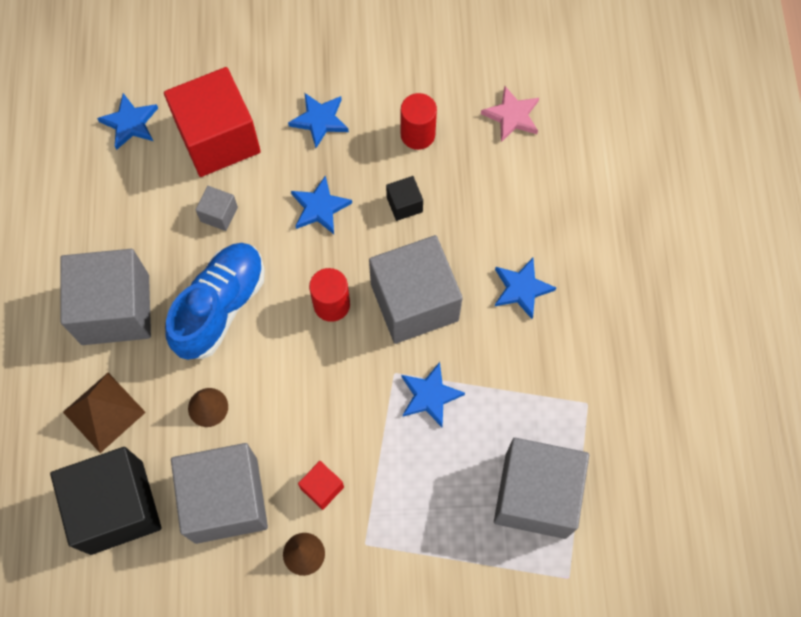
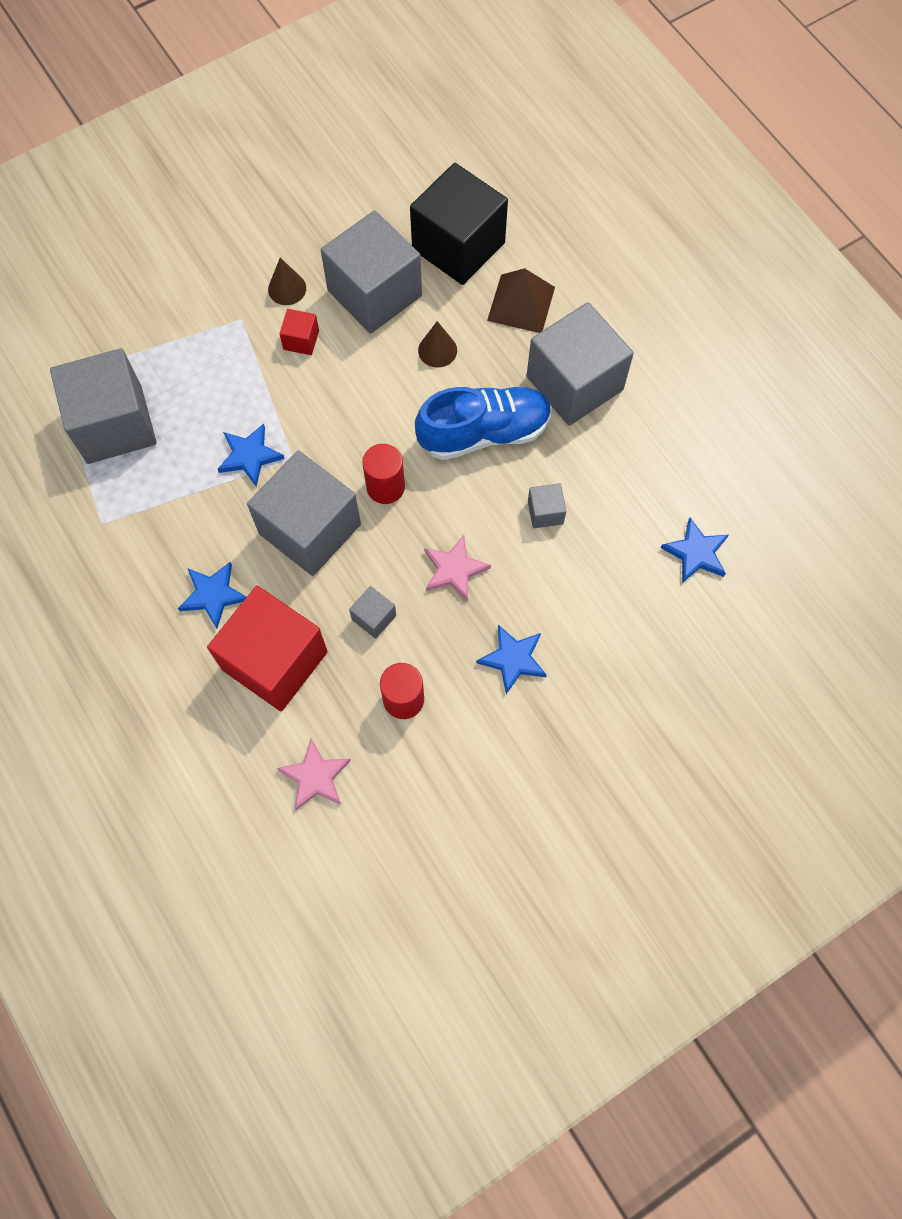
camera: 150 degrees right, 0 degrees up
red cube [164,67,261,177] -> red cube moved to [207,586,328,711]
blue shoe [165,243,265,360] -> blue shoe turned 105 degrees counterclockwise [415,386,552,460]
blue star [291,175,352,234] -> pink star [424,535,491,602]
black cube [386,176,423,221] -> grey cube [349,586,396,639]

